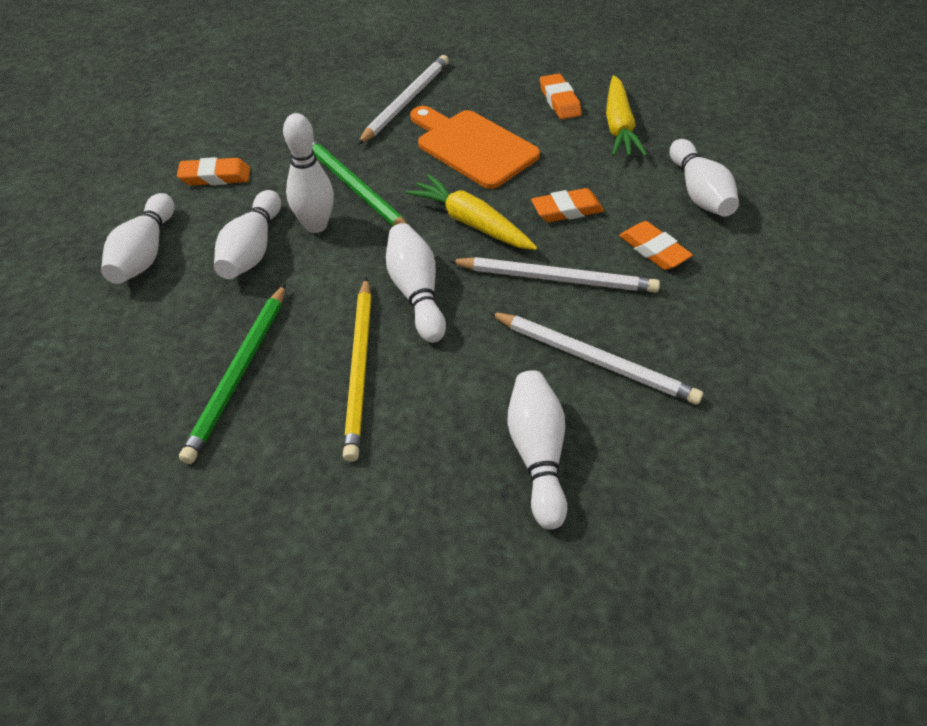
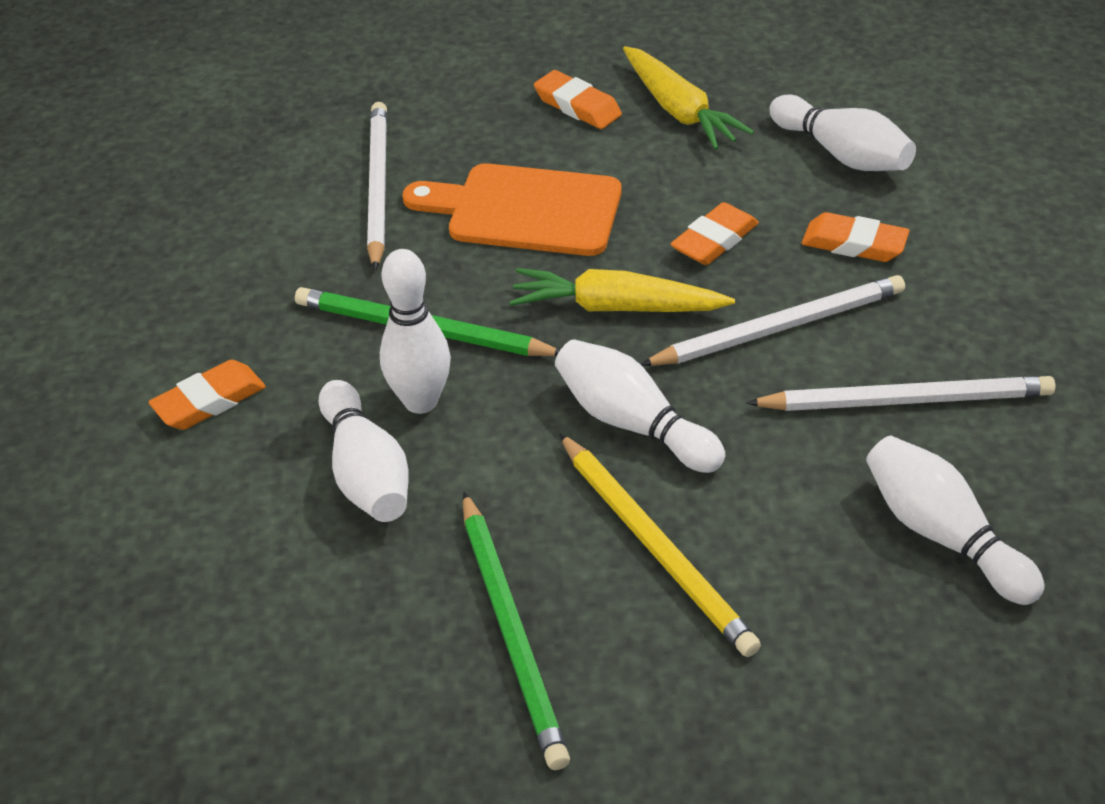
camera: 30 degrees left, 5 degrees down
white bowling pin [101,193,174,284] -> none

